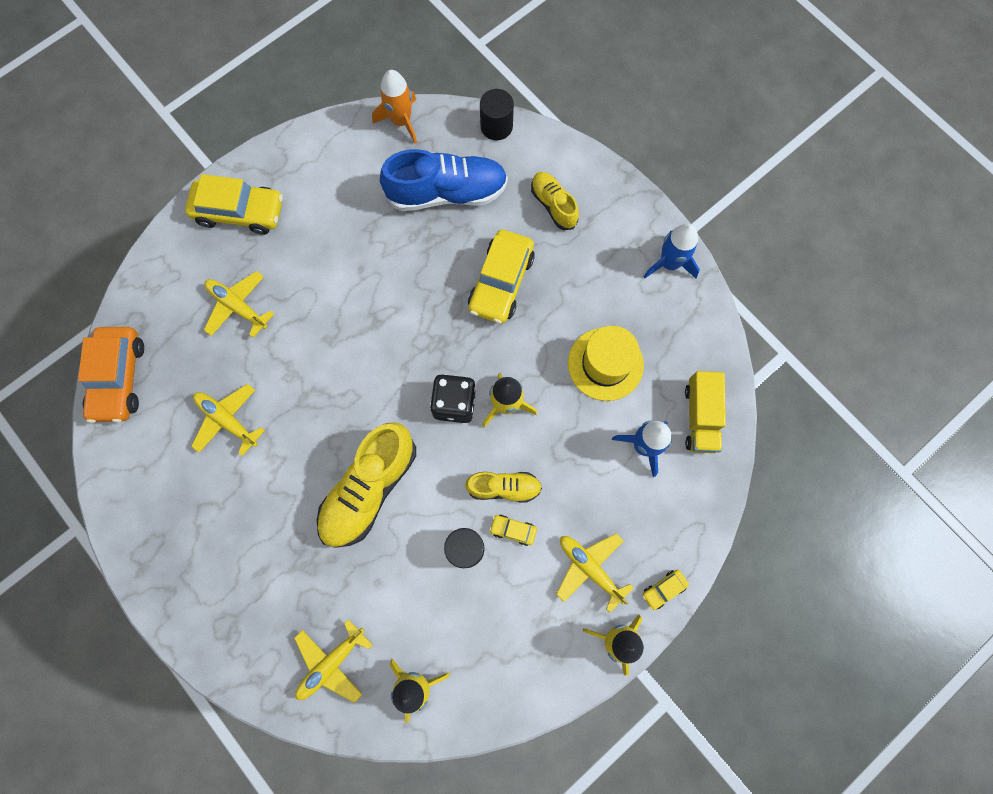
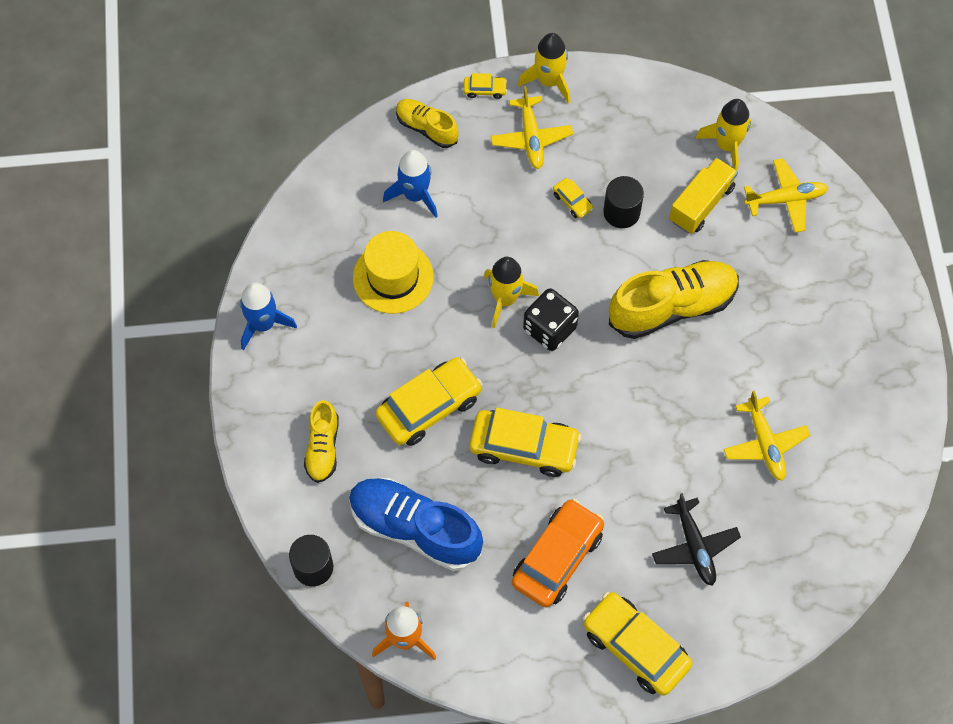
camera: 145 degrees left, 10 degrees down
orange car [78,327,144,423] -> orange car moved to [512,499,604,608]
yellow plane [204,271,274,338] -> black plane [652,493,741,586]
yellow shoe [465,472,542,503] -> yellow shoe moved to [396,99,459,148]
yellow truck [685,371,726,453] -> yellow truck moved to [669,158,738,234]
none -> yellow car [470,408,581,477]

